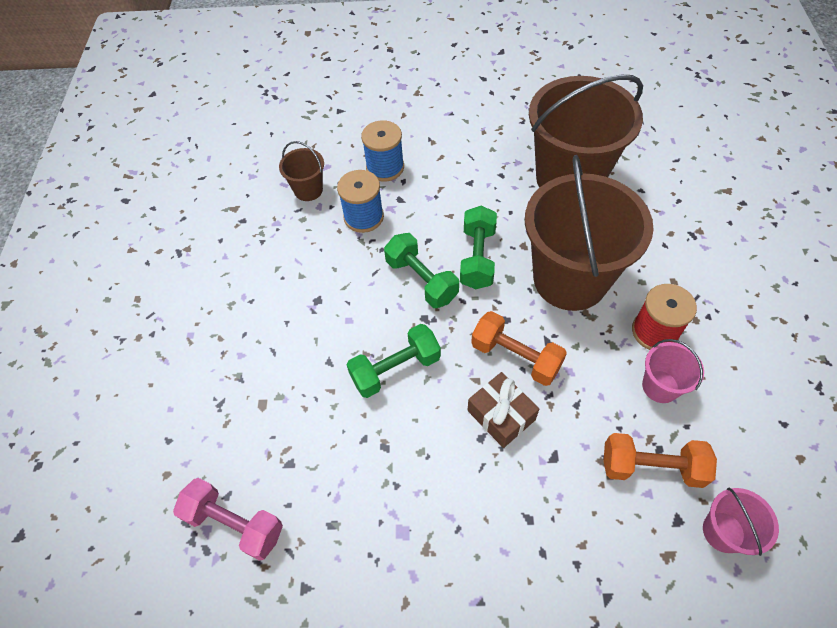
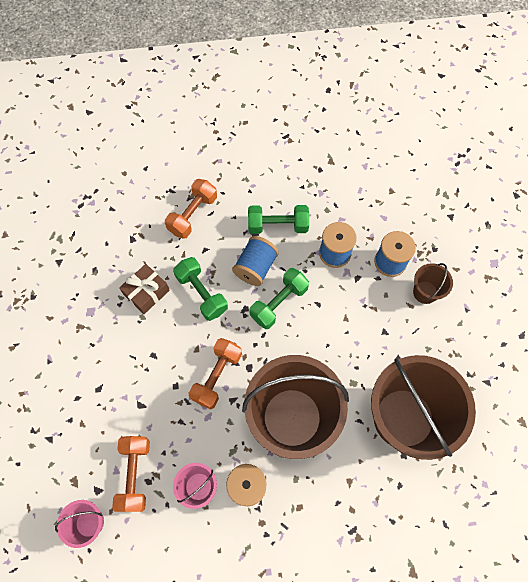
camera: 80 degrees right, 10 degrees up
pink dumbbell [173,478,283,561] -> none
brown bucket [279,141,324,201] -> brown bucket moved to [413,263,453,304]
green dumbbell [460,206,497,289] -> green dumbbell moved to [248,205,309,234]
brown gift [468,372,539,448] -> brown gift moved to [119,264,170,314]
none -> orange dumbbell [165,179,217,239]
none -> blue spool [232,236,279,286]

